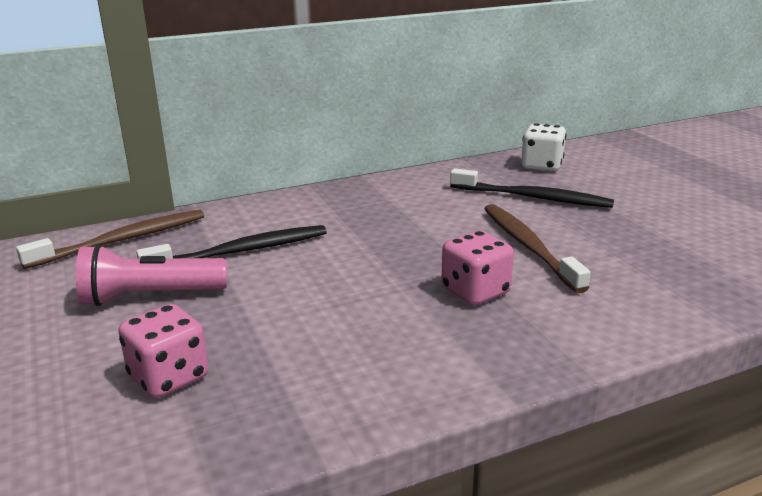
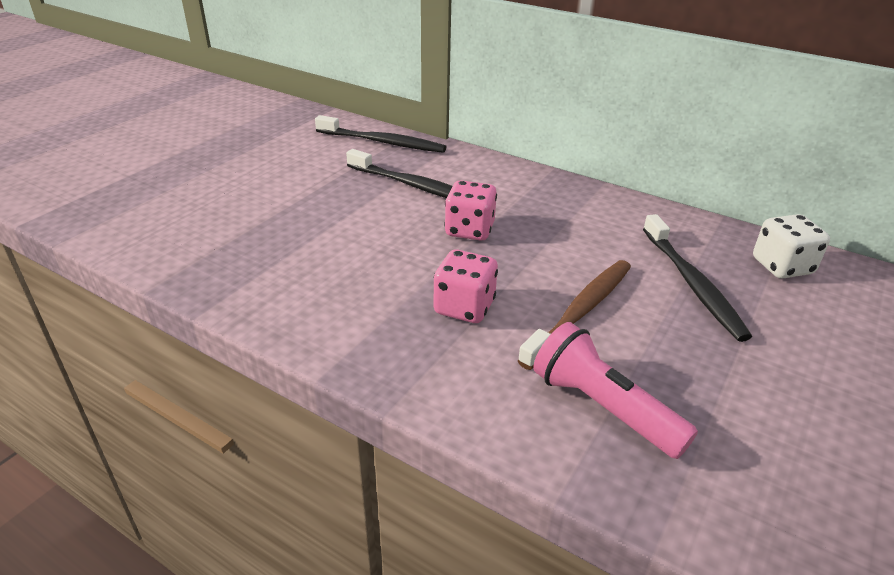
camera: 55 degrees right, 10 degrees up
brown toothbrush [16,210,204,269] -> black toothbrush [315,115,446,153]
pink flashlight [76,244,227,306] -> pink flashlight moved to [533,322,698,459]
pink dice [118,304,209,398] -> pink dice moved to [444,180,497,241]

